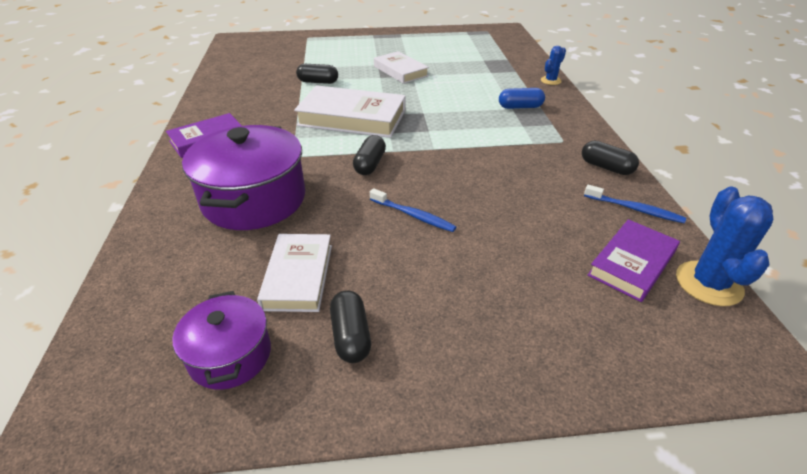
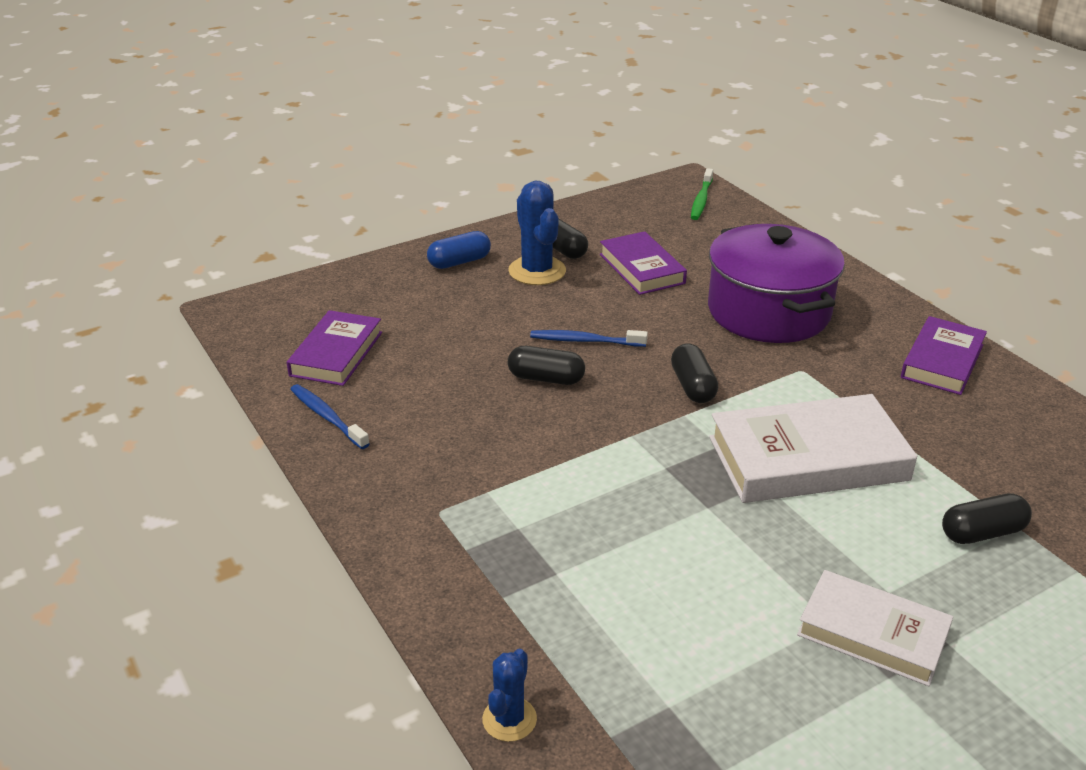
camera: 155 degrees right, 5 degrees down
purple pot [172,291,271,390] -> none
white book [257,234,332,312] -> purple book [600,231,687,295]
blue capsule [499,88,545,109] -> blue capsule moved to [427,231,491,269]
black capsule [582,141,639,175] -> black capsule moved to [508,346,585,385]
blue toothbrush [584,185,686,223] -> blue toothbrush turned 45 degrees clockwise [290,384,370,449]
blue cactus [676,186,773,306] -> blue cactus moved to [508,181,566,285]
none -> green toothbrush [691,168,713,220]

